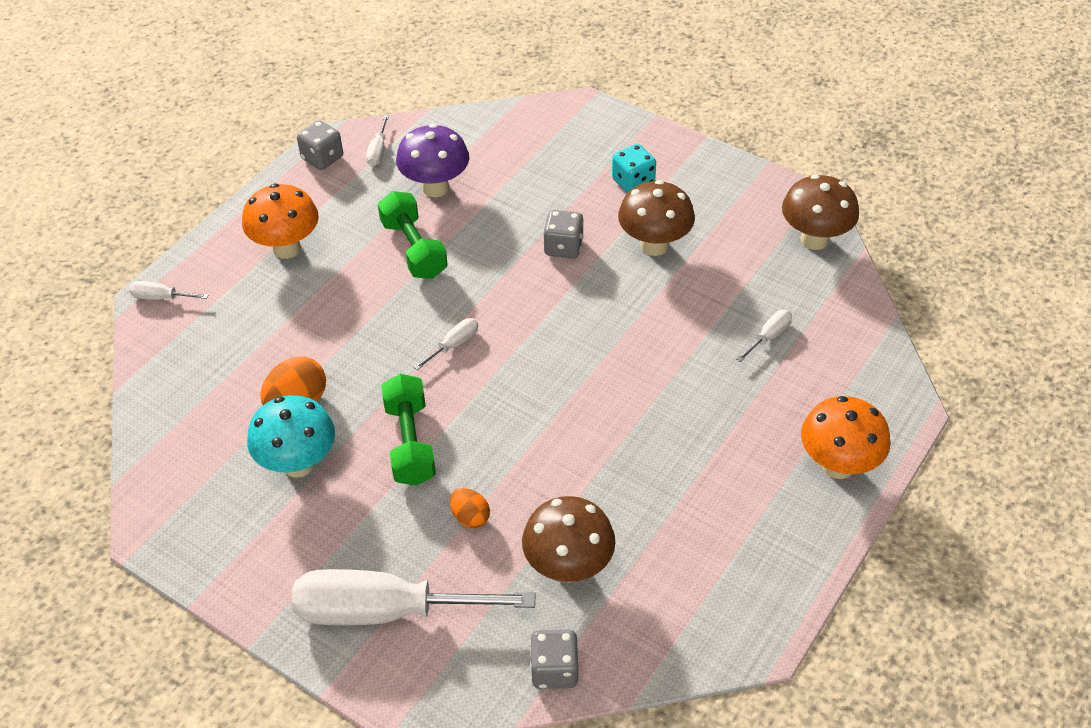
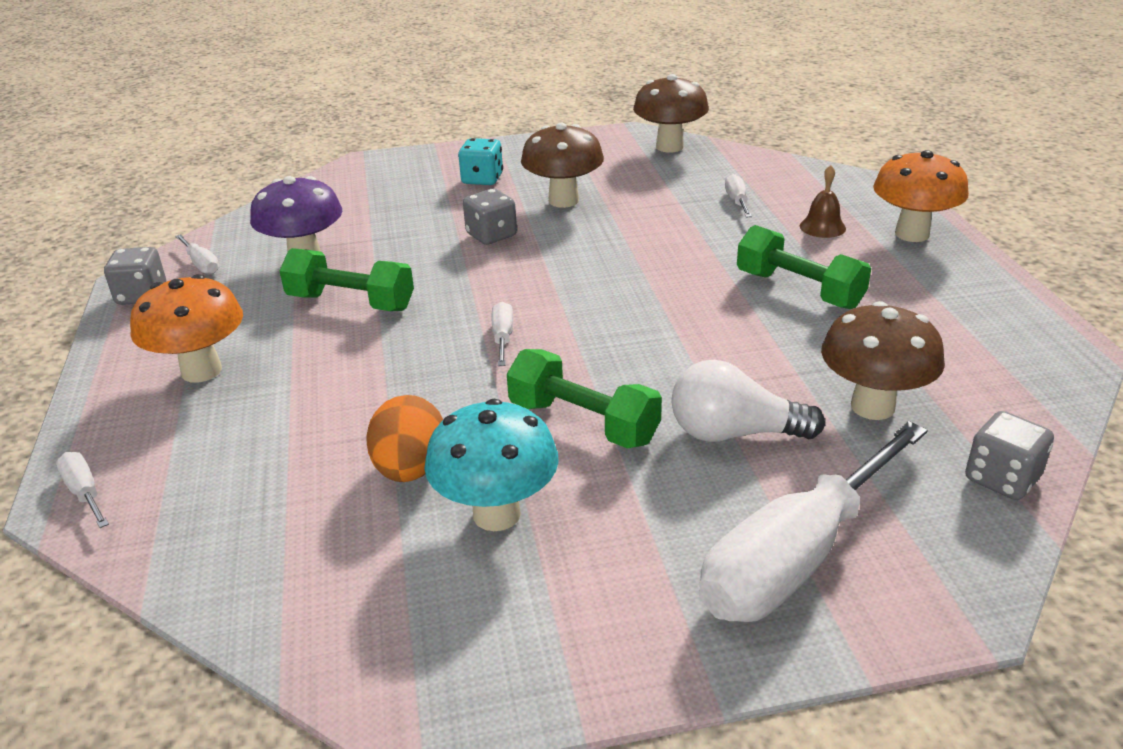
camera: 45 degrees left, 15 degrees down
white screwdriver [129,281,208,300] -> white screwdriver turned 90 degrees clockwise [56,452,109,528]
orange egg [450,488,490,528] -> white light bulb [671,360,825,442]
none -> green dumbbell [737,225,871,309]
none -> brown bell [800,165,846,238]

